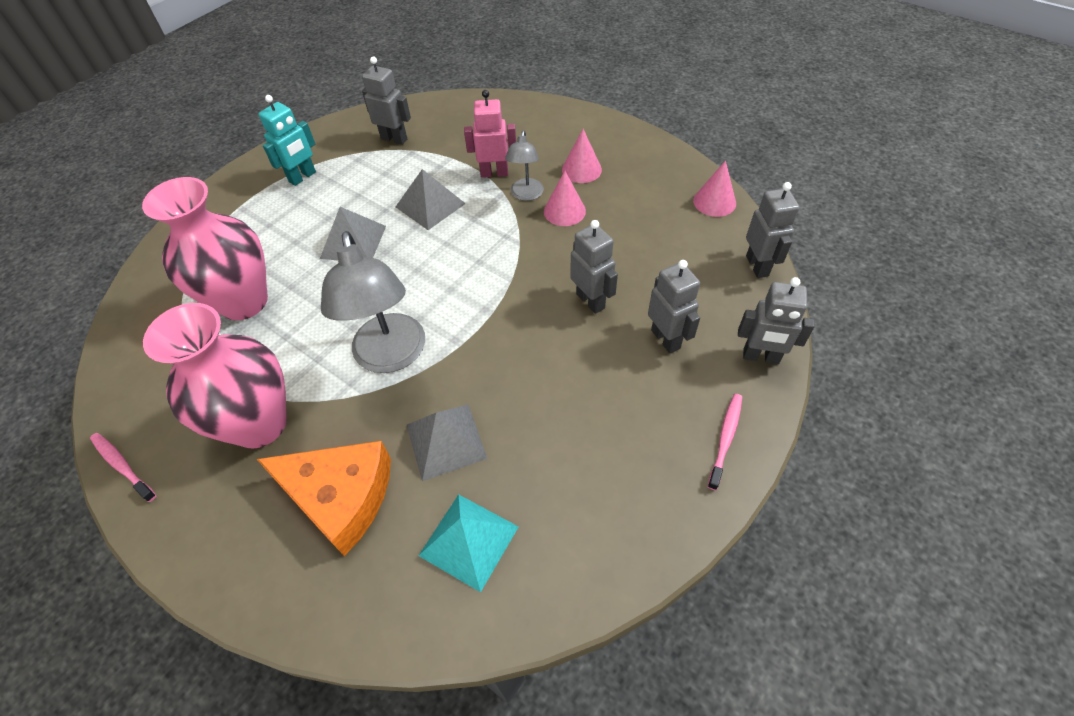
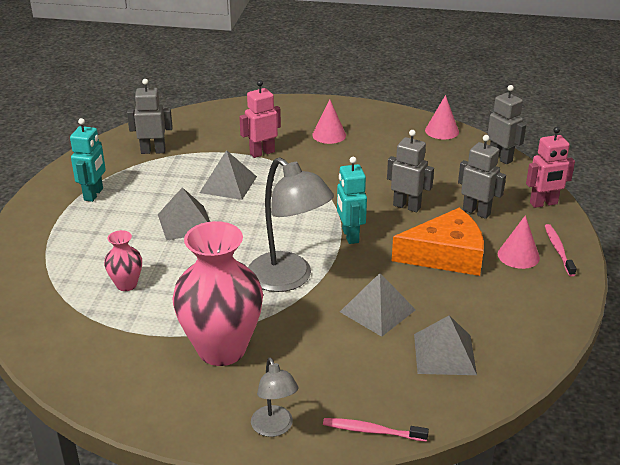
camera: 30 degrees left, 20 degrees down
pink toothbrush [90,433,156,502] -> pink toothbrush moved to [323,418,429,442]
pink vase [142,177,268,320] -> pink vase [104,230,142,291], size x0.47
orange cheese [257,441,391,556] -> orange cheese moved to [392,208,484,276]
turquoise pyramid [419,494,519,592] -> grey pyramid [414,315,477,375]
grey lamp [505,130,544,201] -> grey lamp moved to [251,357,299,437]
pink cone [544,171,586,226] -> pink cone moved to [498,215,540,269]
grey robot [738,277,815,364] -> pink robot [526,127,575,208]
none -> turquoise robot [337,157,367,244]

